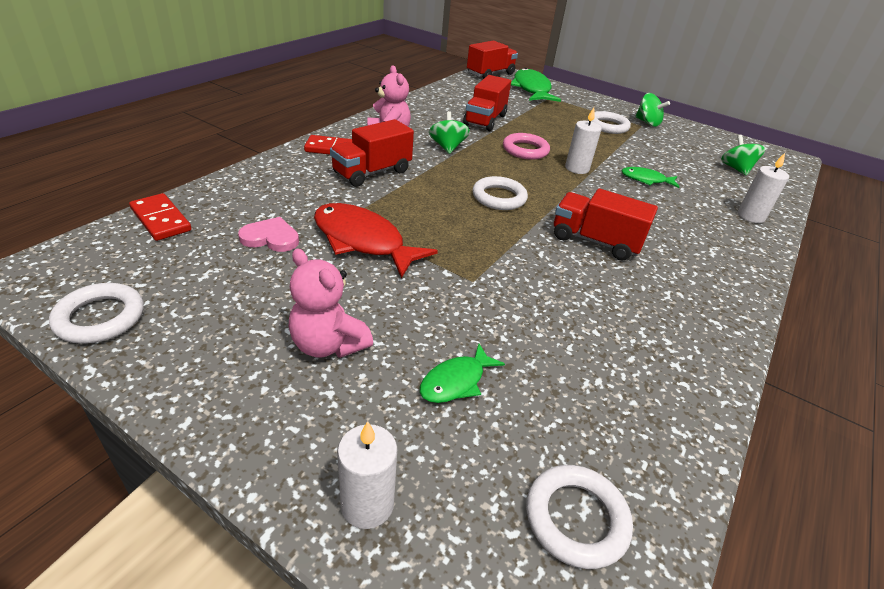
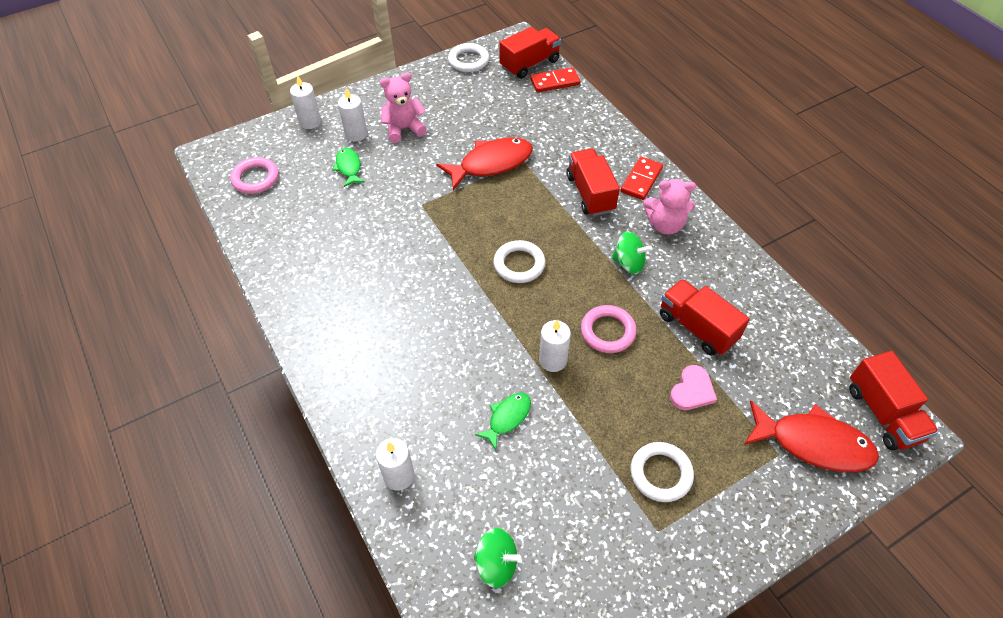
camera: 120 degrees right, 15 degrees up
pink heart [238,217,299,252] -> pink heart moved to [670,365,717,410]
green fish [511,68,561,102] -> red fish [744,401,879,472]
white ring [526,465,633,569] -> pink ring [230,157,279,194]
red truck [554,188,658,260] -> red truck moved to [499,27,561,79]
green spinning top [635,93,670,127] -> none
none -> white candle [338,87,367,142]

